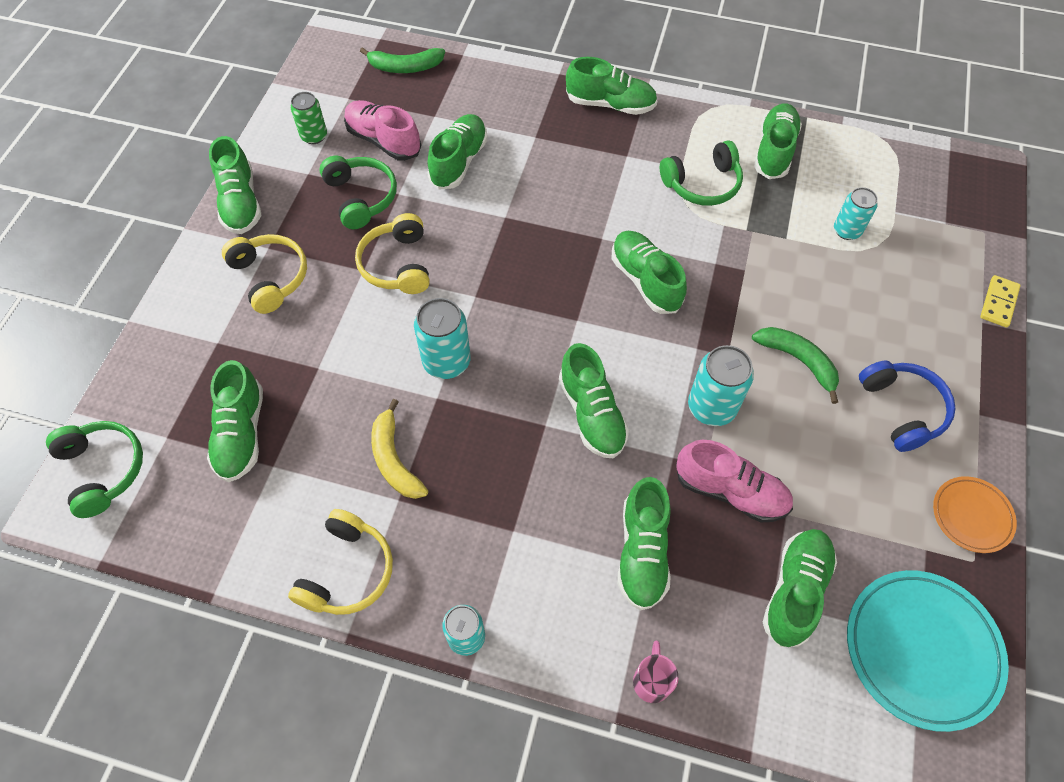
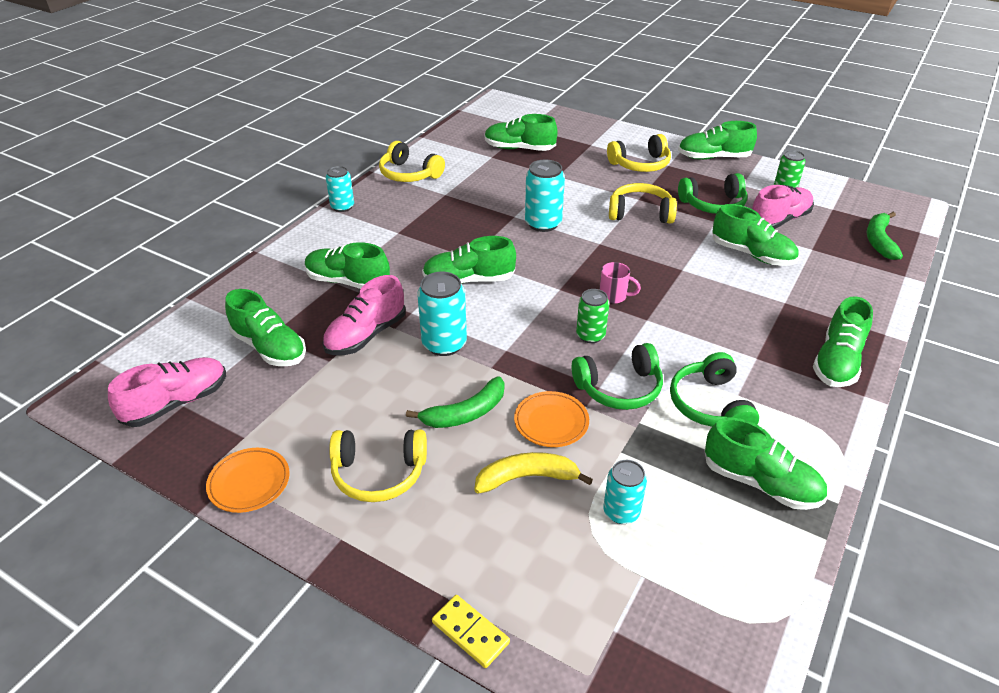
camera: 105 degrees right, 20 degrees down
green headphones [46,421,143,518] -> green headphones moved to [572,343,663,410]
yellow banana [371,399,428,499] -> yellow banana moved to [474,452,593,494]
green shoe [612,231,687,314] -> green can [576,289,609,343]
pink mug [633,640,678,703] -> pink mug moved to [599,262,641,304]
turquoise plate [847,570,1009,732] -> pink shoe [108,357,226,427]
blue headphones [859,361,956,452] -> yellow headphones [329,430,427,502]
none -> orange plate [514,391,589,447]

